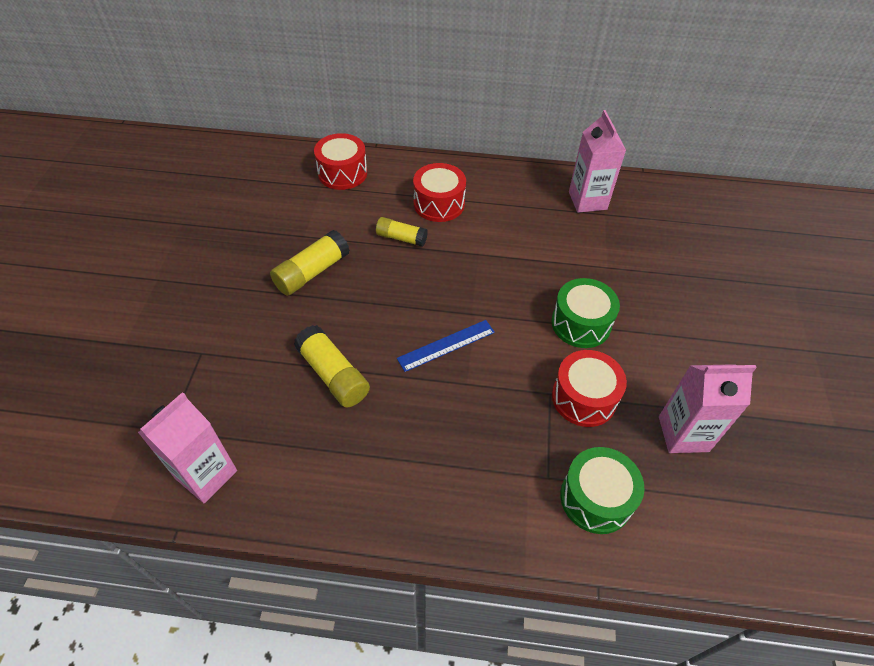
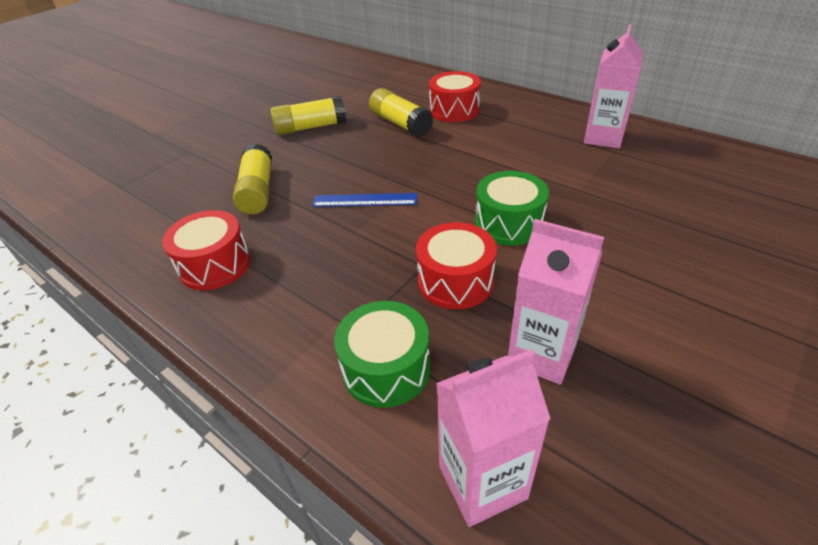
camera: 35 degrees right, 10 degrees down
pink carton [138,392,237,503] -> pink carton moved to [436,349,550,527]
red drum [314,133,367,190] -> red drum moved to [162,210,251,290]
yellow glue stick [376,217,428,247] -> yellow glue stick [369,88,433,137], size x1.52

